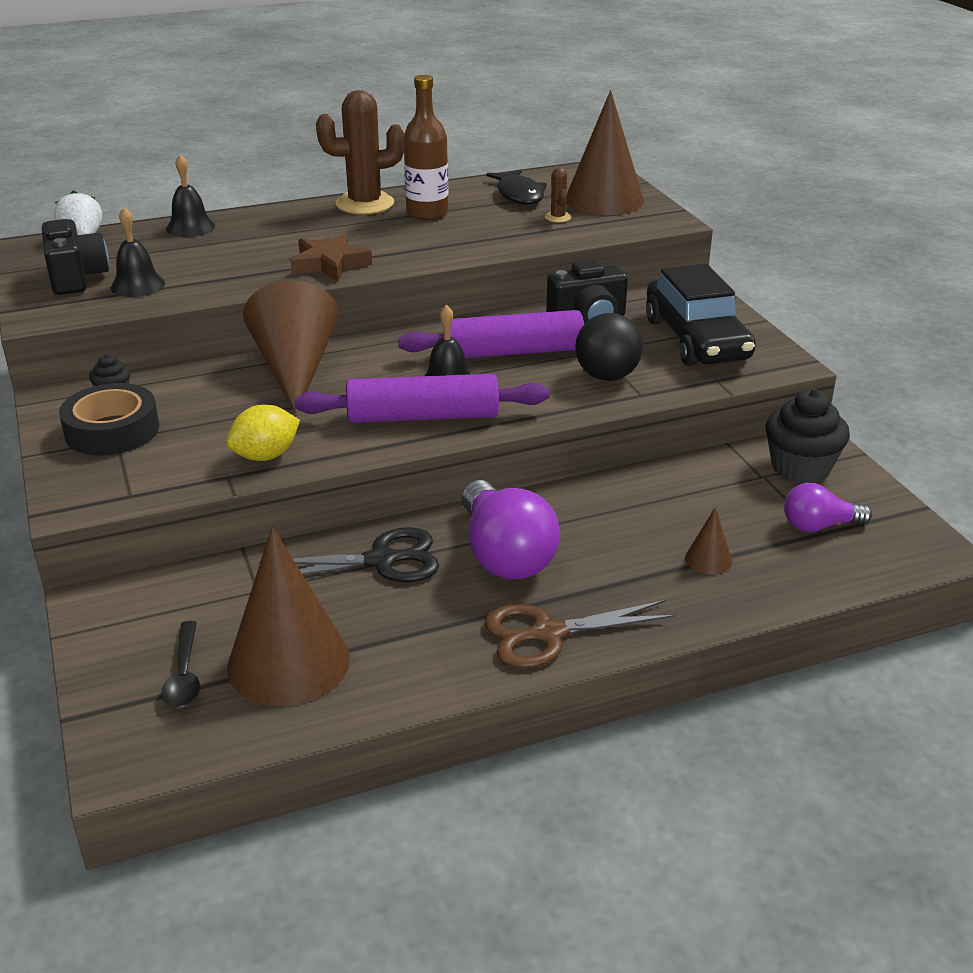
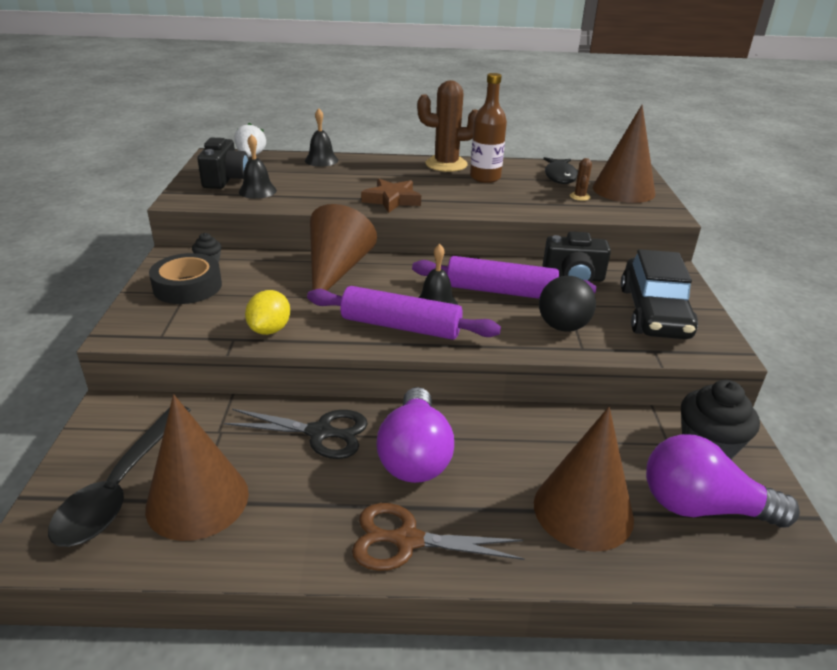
camera: 20 degrees right, 0 degrees up
black spoon [162,621,200,708] -> black spoon [48,406,191,547], size x1.96
yellow lemon [226,405,300,461] -> yellow lemon turned 60 degrees counterclockwise [245,290,290,335]
brown cone [685,507,732,574] -> brown cone [534,407,634,552], size x2.34
purple light bulb [784,483,872,532] -> purple light bulb [646,434,800,528], size x1.74

